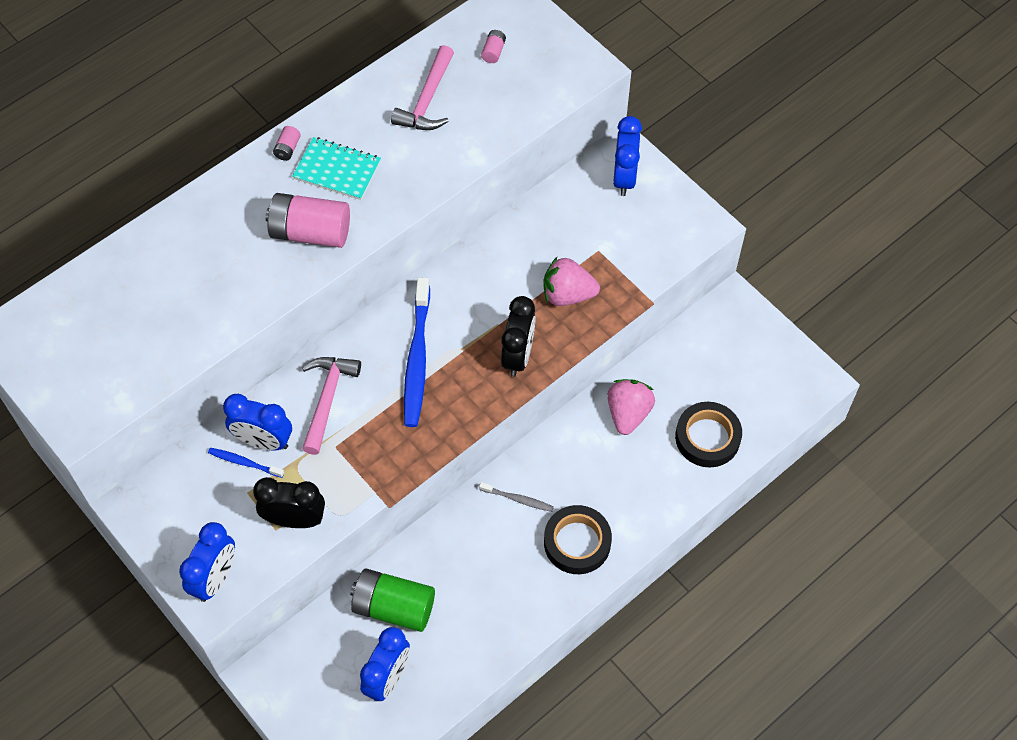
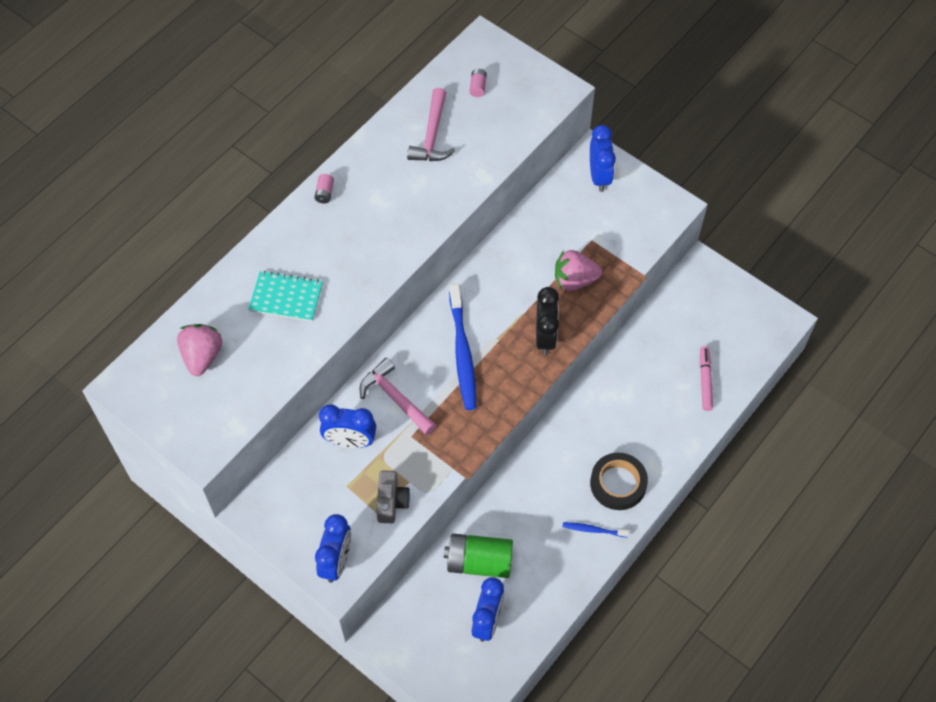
camera: 10 degrees left, 0 degrees up
blue toothbrush [208,448,284,478] -> blue toothbrush moved to [562,522,629,538]
black clock [253,477,325,528] -> grey camera [376,470,410,523]
pink battery [266,193,350,248] -> none
turquoise notebook [292,137,381,200] -> turquoise notebook moved to [248,271,323,321]
pink hammer [302,357,361,455] -> pink hammer turned 45 degrees counterclockwise [360,358,436,435]
grey toothbrush [479,482,554,512] -> none
pink strawberry [608,379,655,435] -> pink strawberry moved to [177,324,222,376]
black tape [675,402,742,468] -> pink marker [700,346,713,411]

